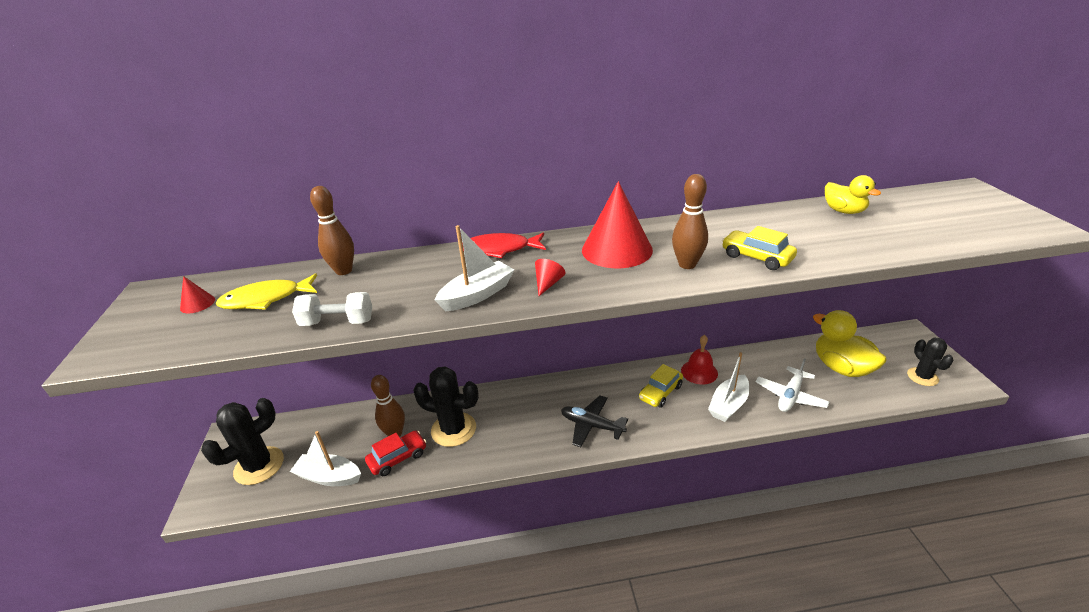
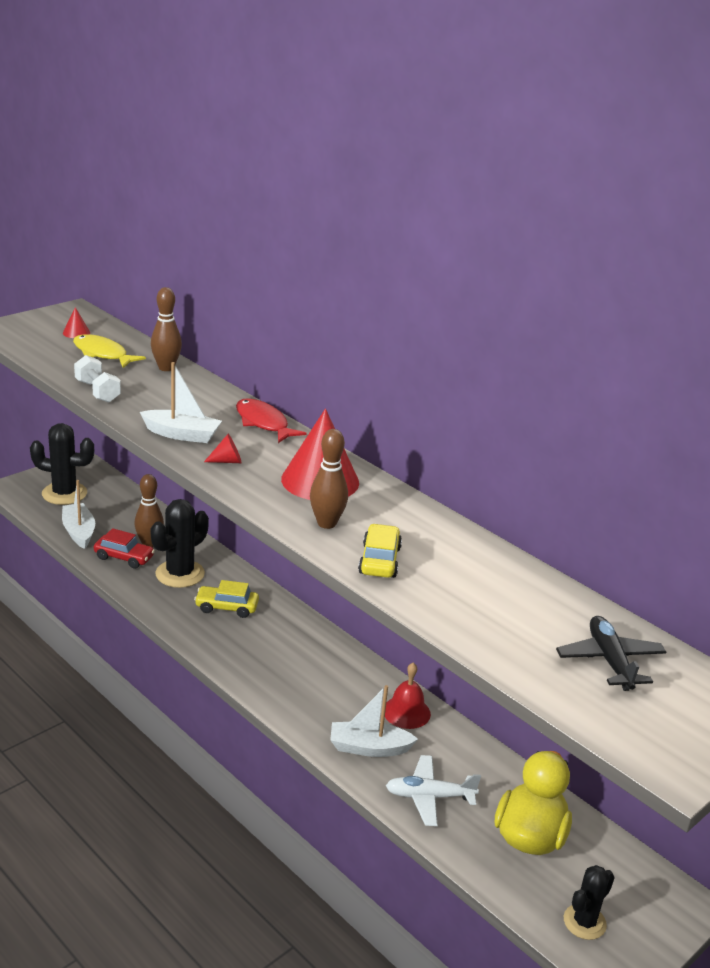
camera: 50 degrees right, 5 degrees down
black cactus [413,366,479,447] -> black cactus turned 60 degrees clockwise [150,499,209,588]
black plane [561,396,628,447] -> black plane moved to [556,616,666,691]
yellow car [639,364,683,408] -> yellow car moved to [194,580,259,618]
yellow duck [825,175,881,214] -> none

